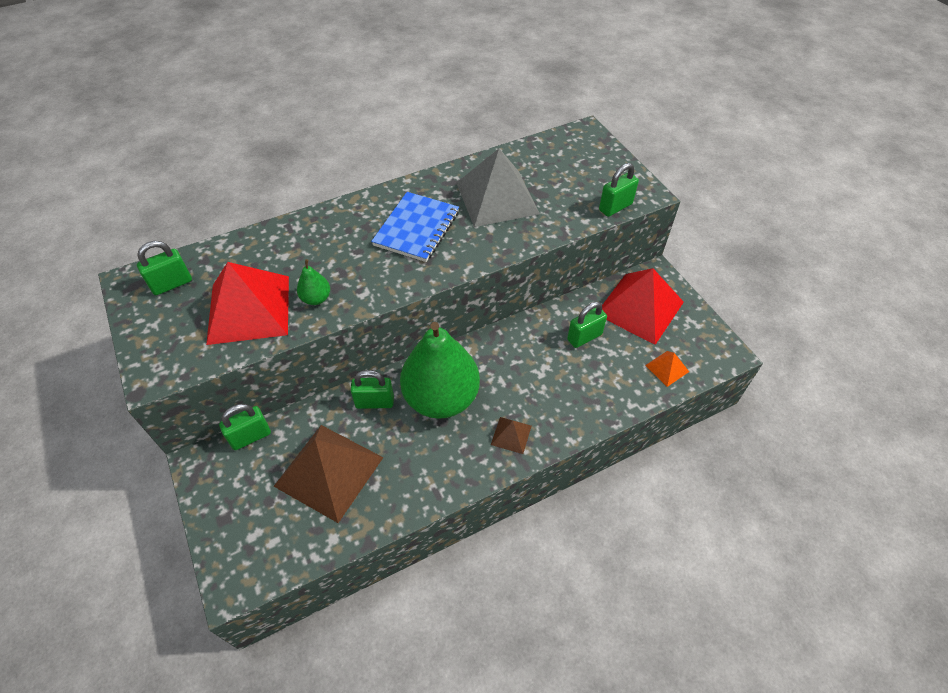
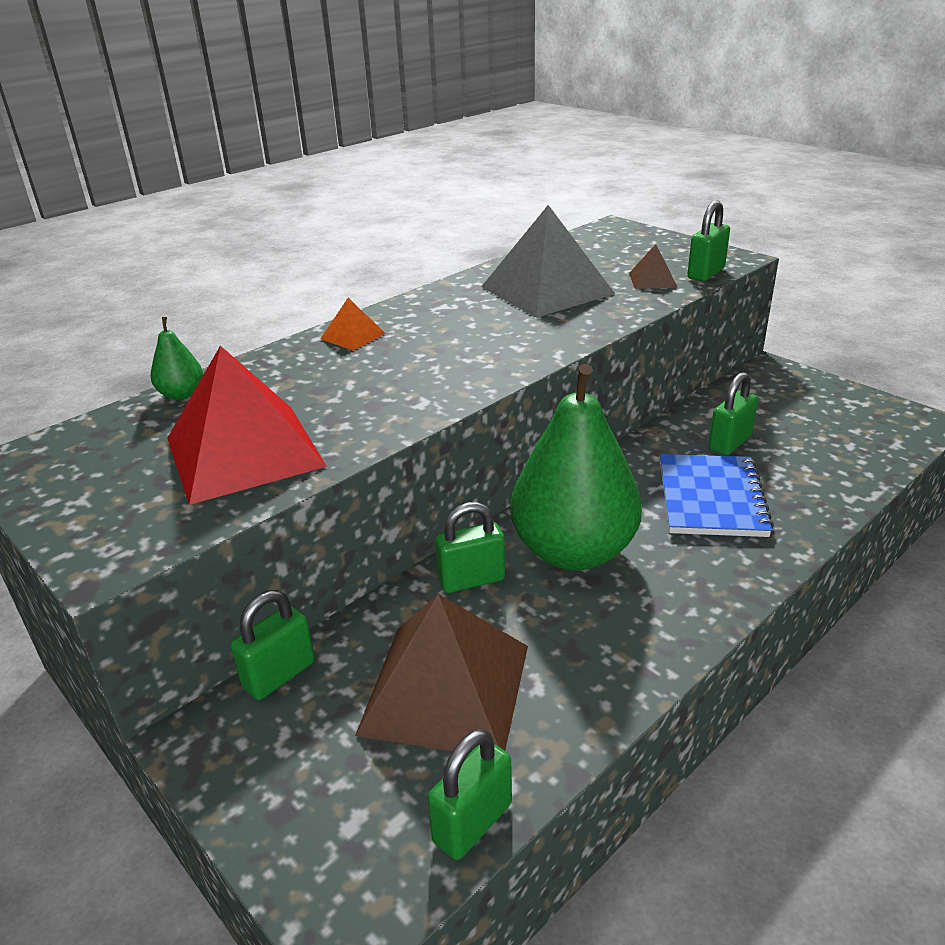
camera: 15 degrees left, 20 degrees down
green padlock [137,241,192,295] -> green padlock moved to [427,729,512,860]
green pear [297,259,330,305] -> green pear moved to [151,317,203,400]
blue notebook [371,192,459,262] -> blue notebook moved to [660,454,774,537]
brown pyramid [491,417,532,454] -> brown pyramid moved to [629,244,678,289]
red pyramid [602,268,684,345] -> none
orange pyramid [645,351,689,387] -> orange pyramid moved to [320,298,386,350]

